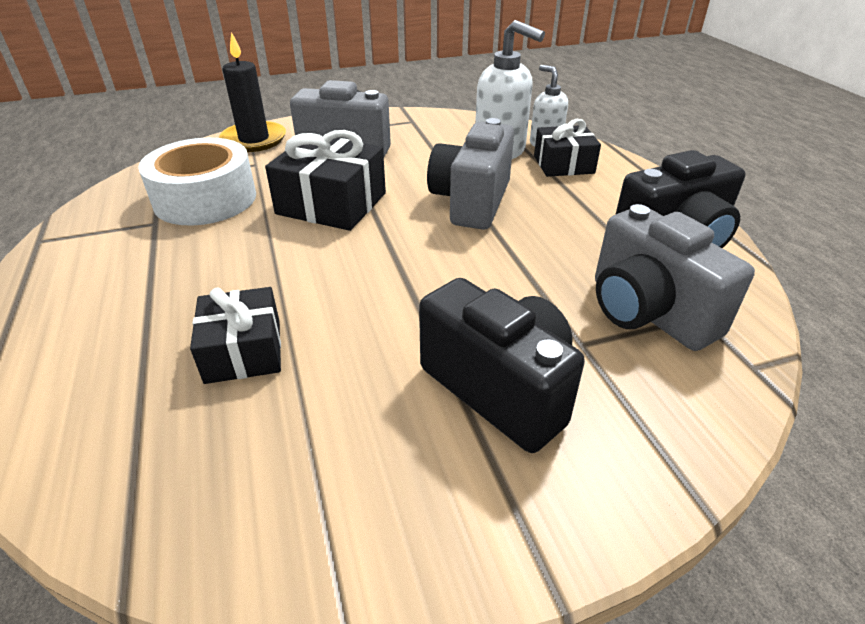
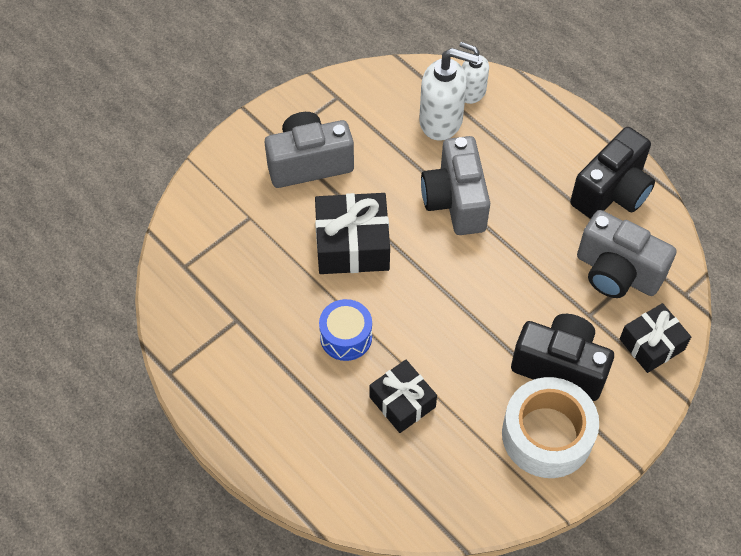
camera: 25 degrees left, 20 degrees up
white tape [138,138,256,226] -> white tape moved to [502,377,599,478]
black candle [219,32,286,152] -> none
black gift [534,119,601,177] -> black gift moved to [620,303,691,373]
none -> blue drum [319,299,372,361]

